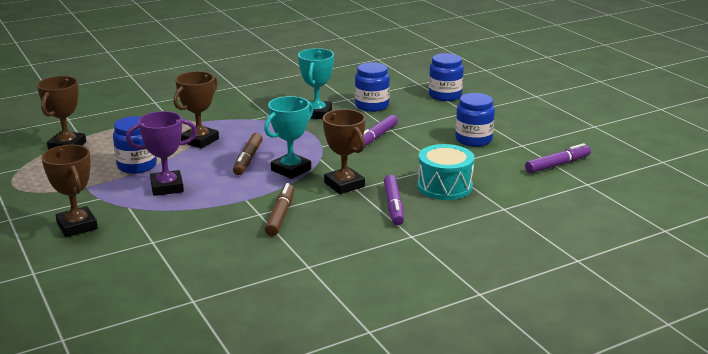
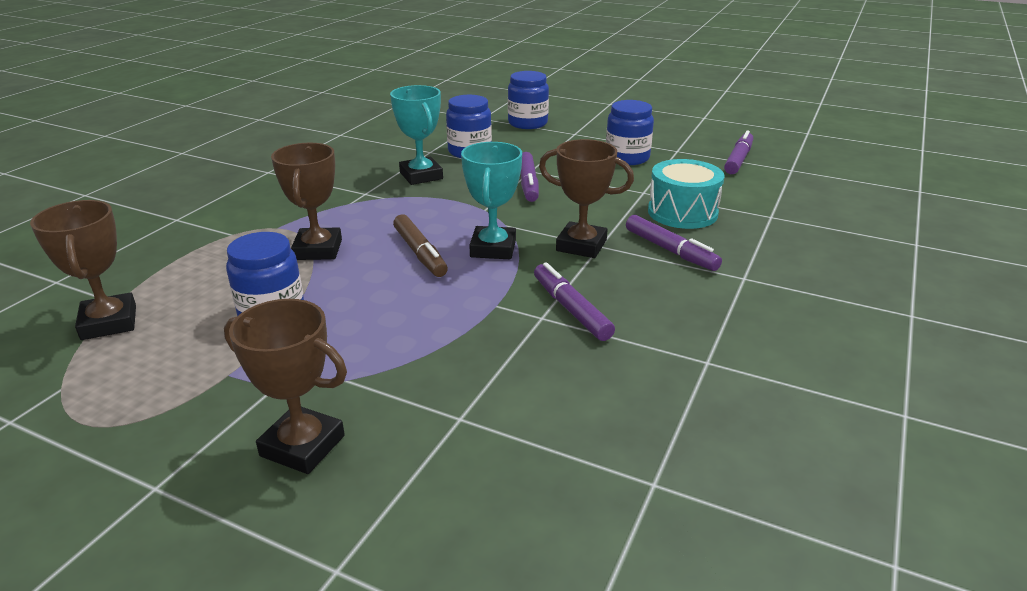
camera: 35 degrees left, 5 degrees up
purple trophy [126,111,197,196] -> none
brown marker [265,183,295,236] -> purple marker [534,262,615,341]

